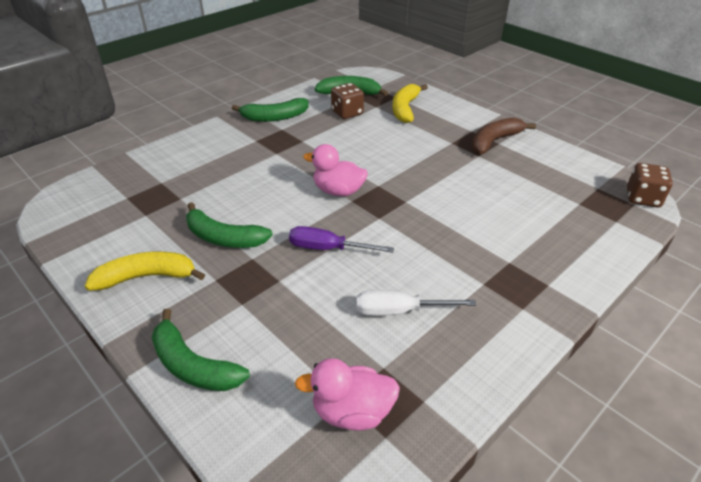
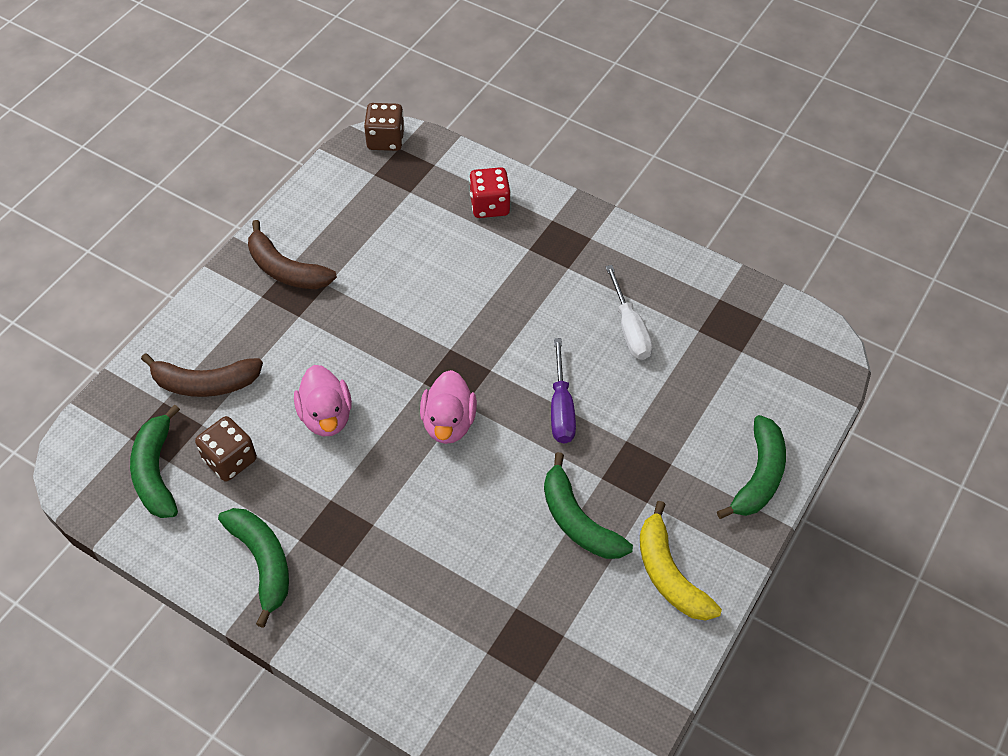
camera: 105 degrees left, 15 degrees up
green banana [186,202,273,248] -> green banana turned 135 degrees clockwise [544,452,633,559]
pink duck [295,358,400,431] -> pink duck moved to [294,365,352,436]
yellow banana [392,84,428,123] -> brown banana [141,353,263,397]
none -> red dice [469,167,511,218]

